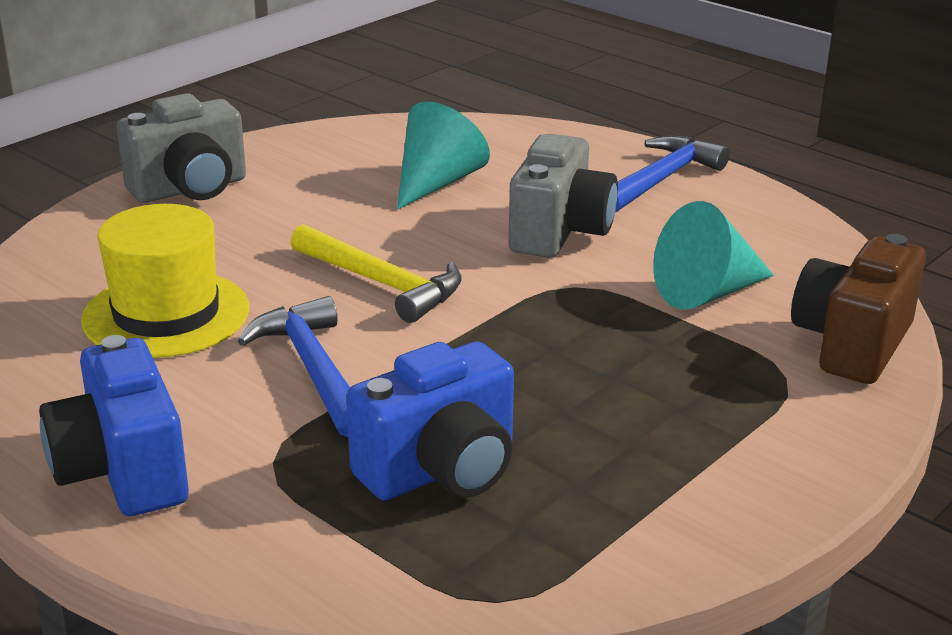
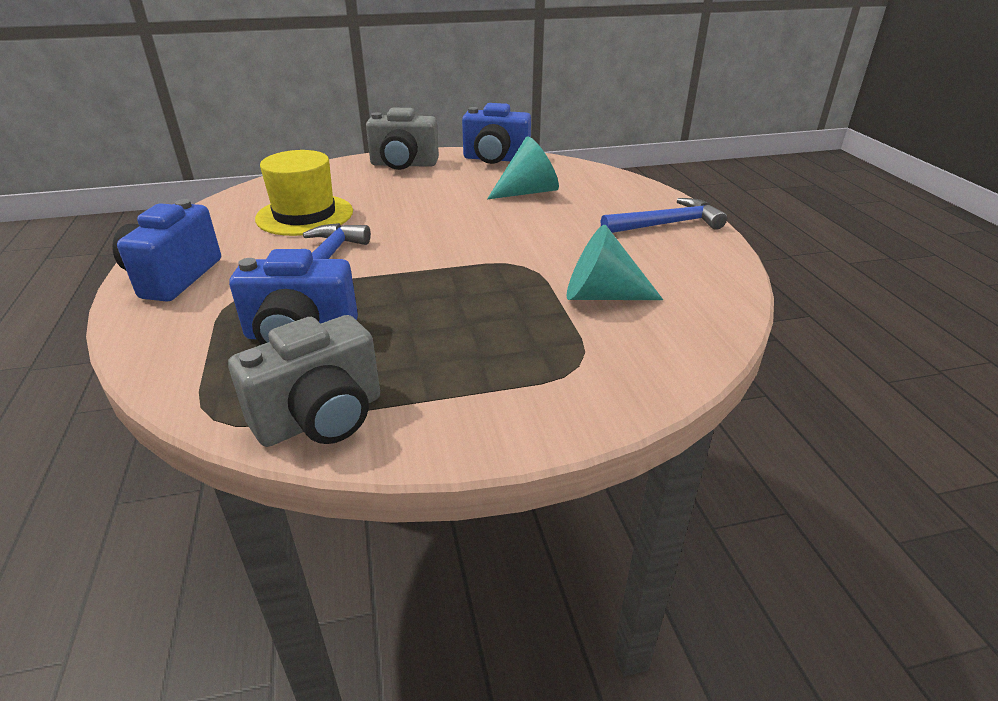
camera: 35 degrees right, 5 degrees up
yellow hammer [291,224,462,323] -> none
grey camera [508,134,618,258] -> grey camera moved to [228,315,380,447]
brown camera [791,234,926,384] -> none
none -> blue camera [462,103,531,164]

